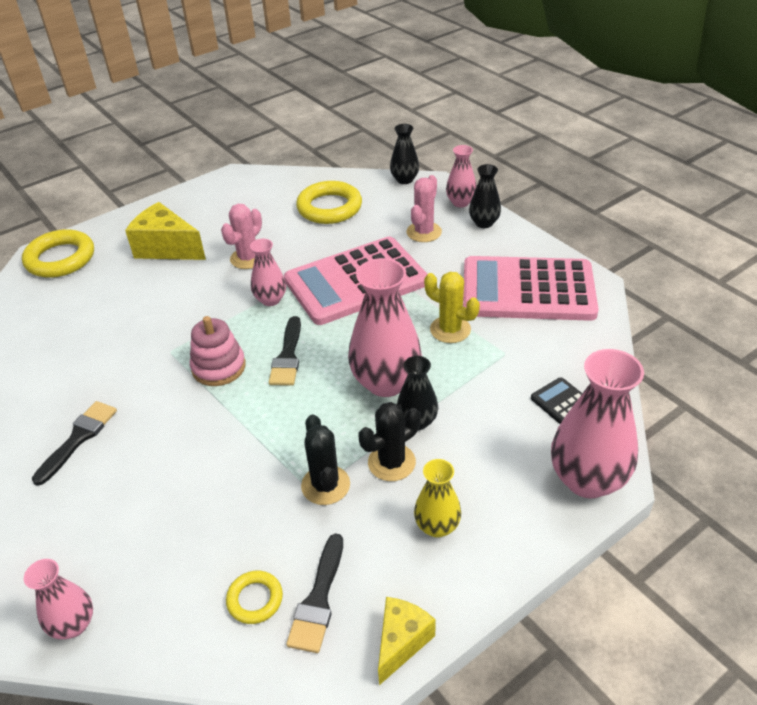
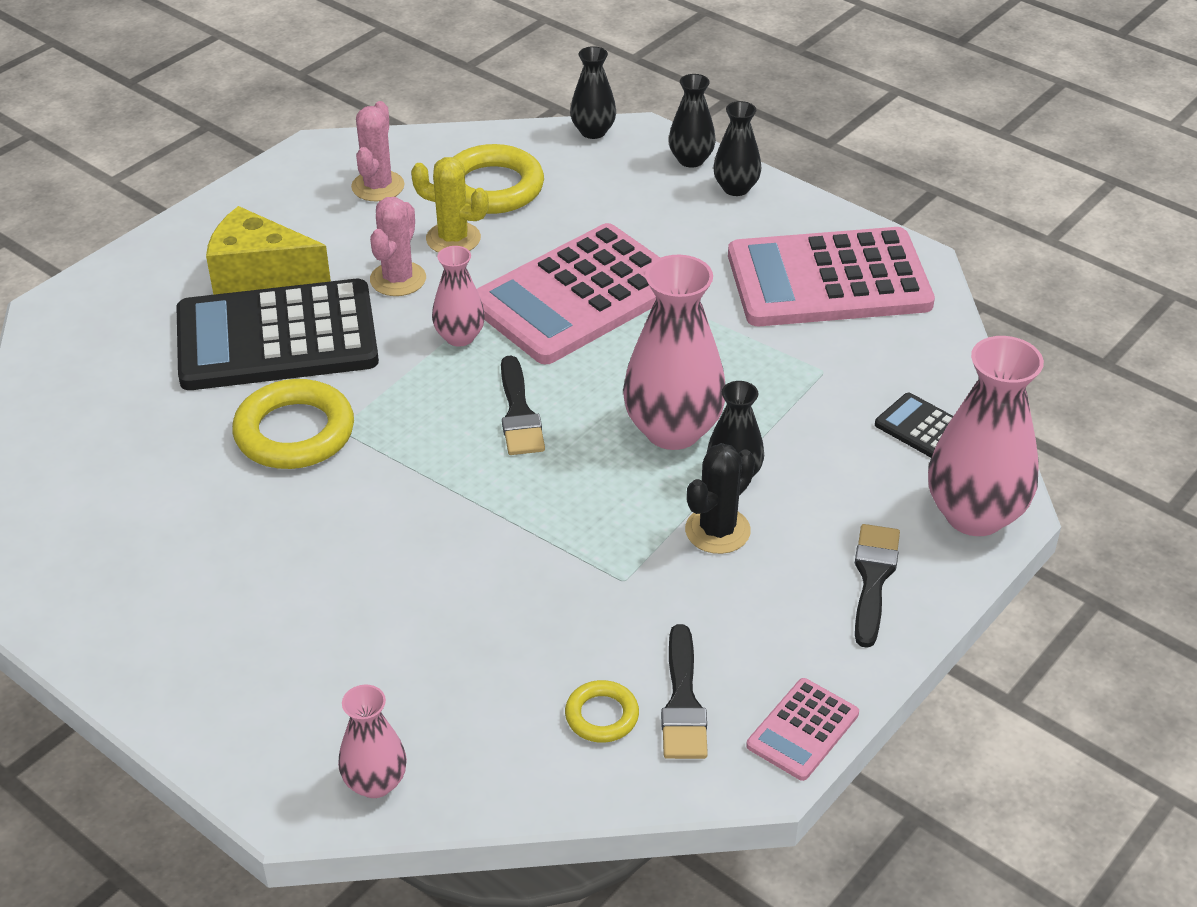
camera: 15 degrees left, 0 degrees up
yellow ring [22,229,94,278] -> yellow ring moved to [232,379,354,469]
black brush [32,401,117,486] -> black brush moved to [855,524,900,648]
pink stacking toy [190,316,246,386] -> none
black cactus [301,414,350,505] -> none
yellow cheese [378,597,436,685] -> pink calculator [746,678,859,781]
pink cactus [407,175,442,242] -> pink cactus moved to [351,101,405,201]
yellow vase [414,459,461,538] -> none
yellow cactus [424,272,480,343] -> yellow cactus moved to [411,157,489,253]
pink vase [446,145,477,208] -> black vase [669,74,716,167]
none -> black calculator [176,279,379,390]

